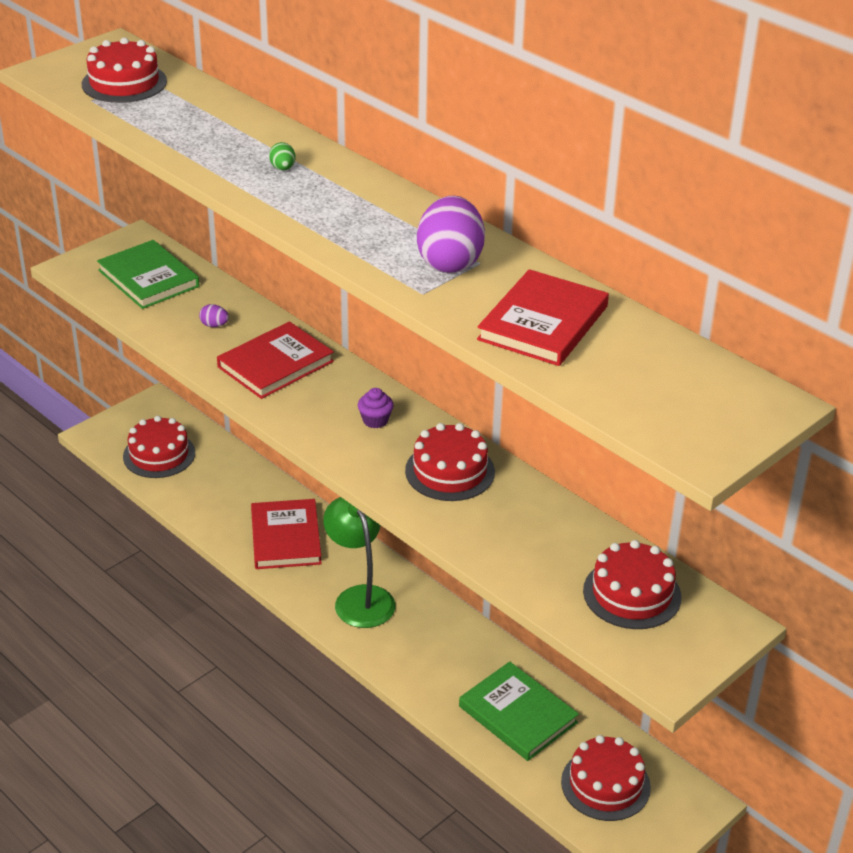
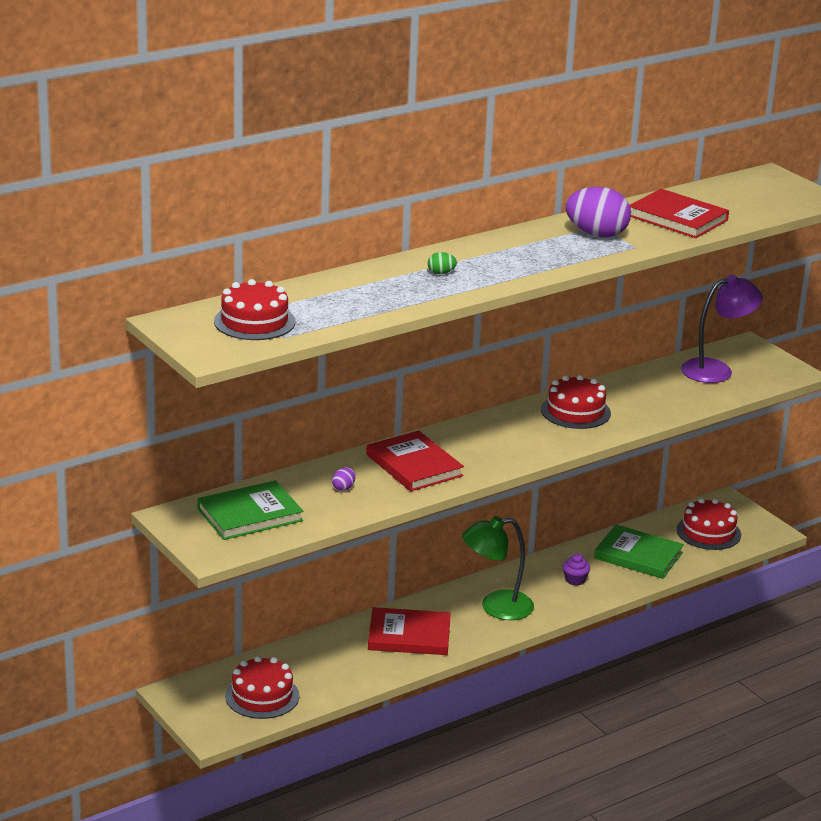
camera: 80 degrees left, 10 degrees down
purple cupcake [358,388,394,428] -> purple cupcake moved to [563,554,590,586]
green book [459,661,579,761] -> green book turned 60 degrees clockwise [594,525,684,579]
red cake [583,540,681,629] -> purple lamp [681,275,763,383]

